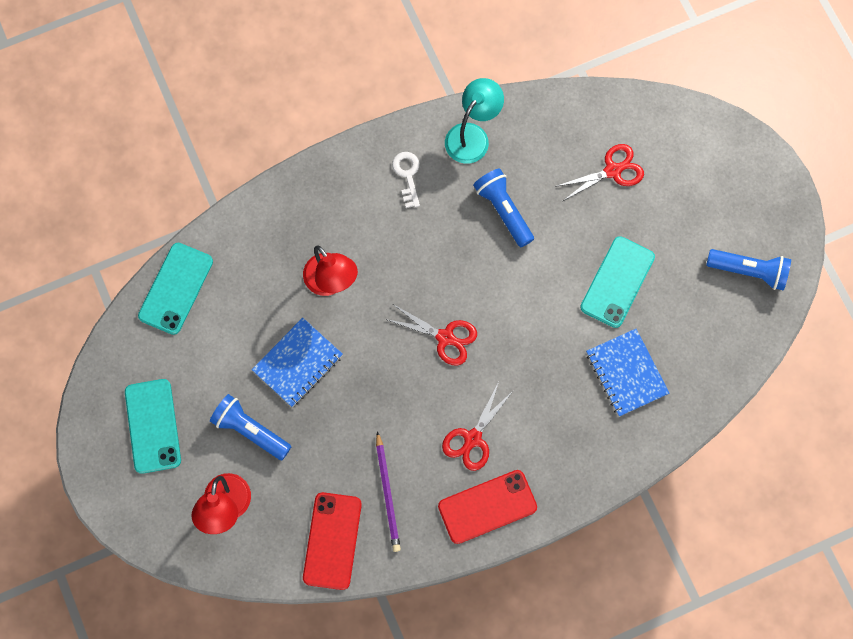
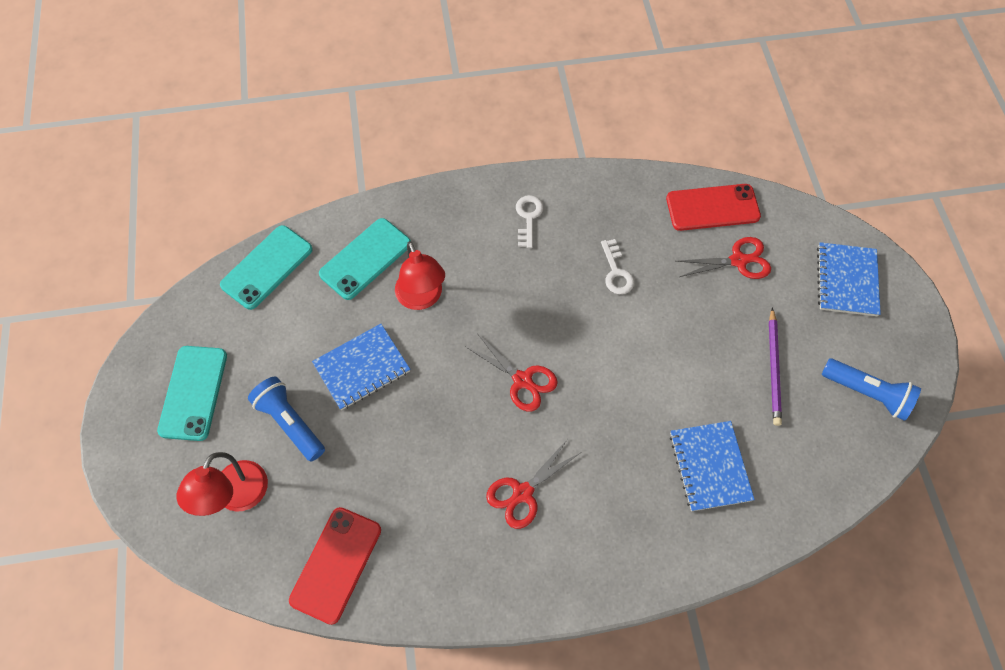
camera: 15 degrees right, 10 degrees down
purple pencil [376,431,401,552] -> purple pencil moved to [769,308,782,426]
red phone [438,470,537,544] -> red phone moved to [666,184,761,231]
turquoise lamp [445,78,504,164] -> none
blue flashlight [473,168,534,247] -> white key [601,239,634,294]
turquoise phone [580,236,655,328] -> turquoise phone moved to [319,218,411,300]
none -> blue notebook [817,242,881,316]

